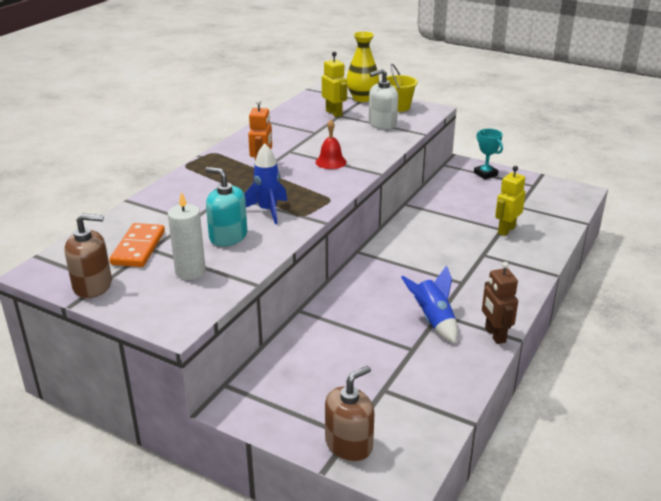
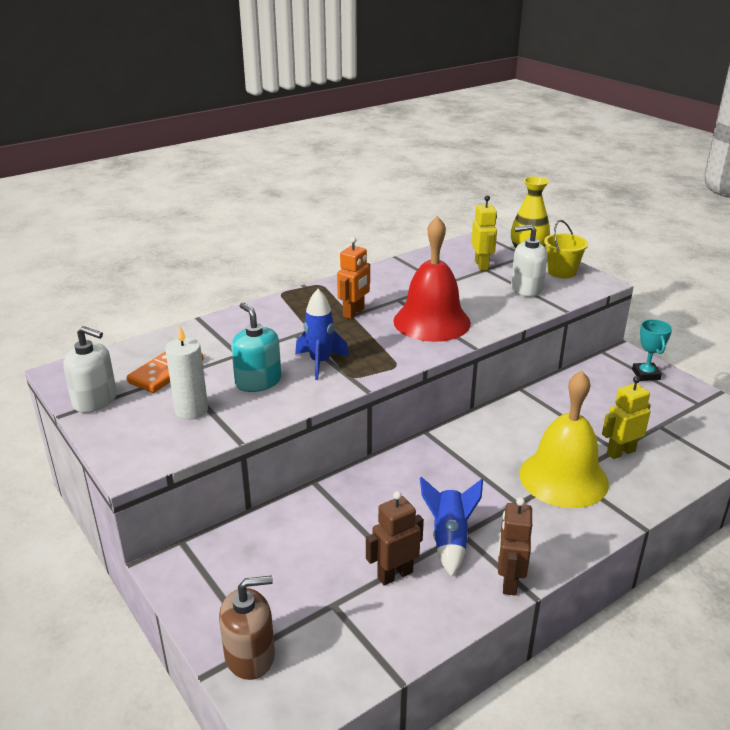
camera: 25 degrees right, 0 degrees up
brown soap dispenser [64,214,112,298] -> white soap dispenser [63,326,117,413]
red bell [315,120,347,169] -> red bell [393,216,471,342], size x2.12
none -> brown robot [366,491,424,586]
none -> yellow bell [519,371,609,508]

